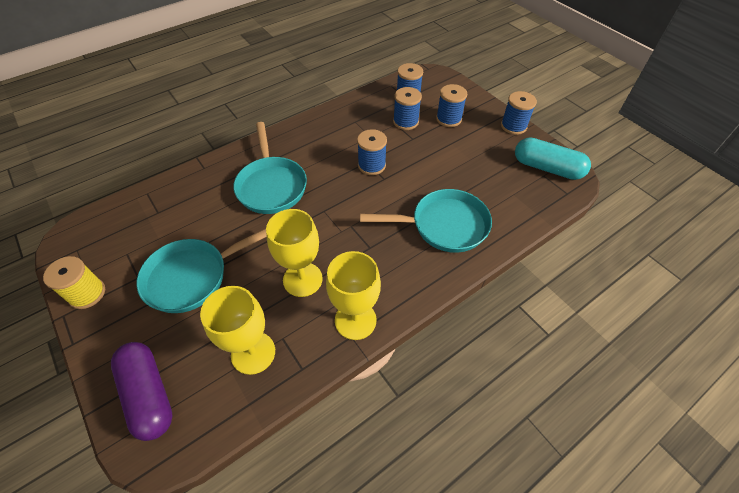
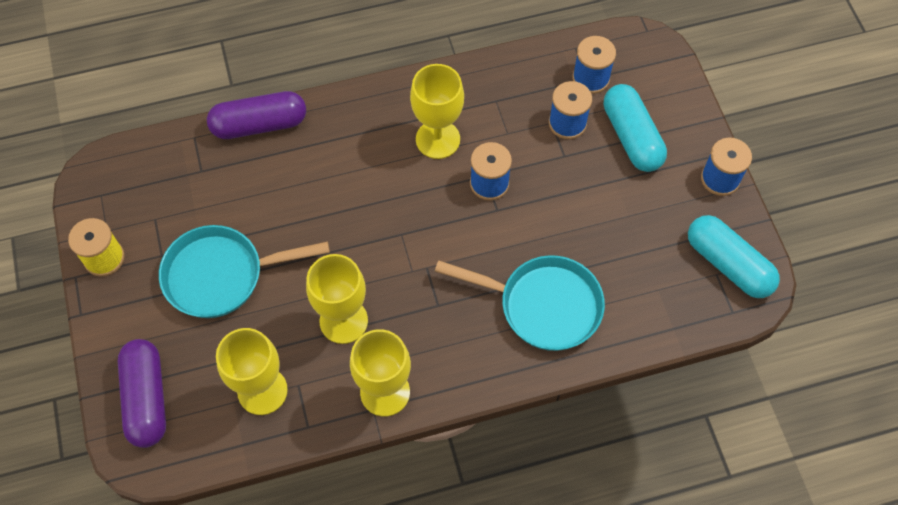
camera: 20 degrees right, 10 degrees up
turquoise pan [233,122,307,214] -> none
blue spool [436,84,467,127] -> turquoise capsule [604,84,667,172]
none -> purple capsule [207,91,306,139]
none -> yellow goblet [410,64,464,159]

